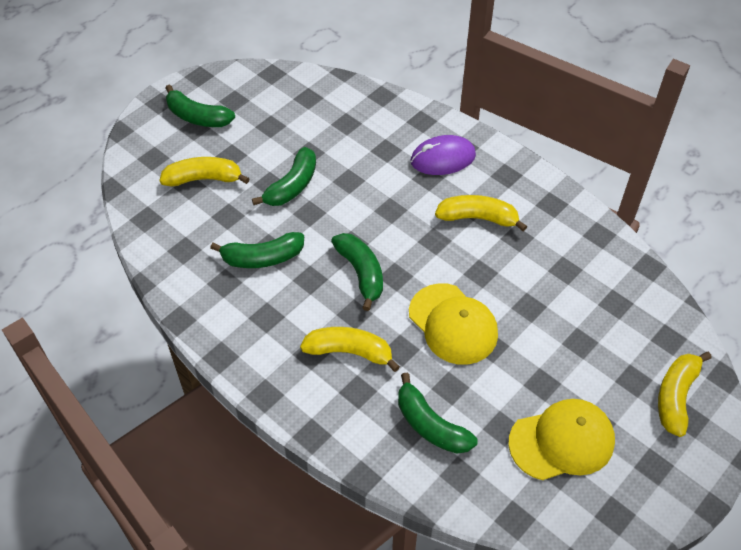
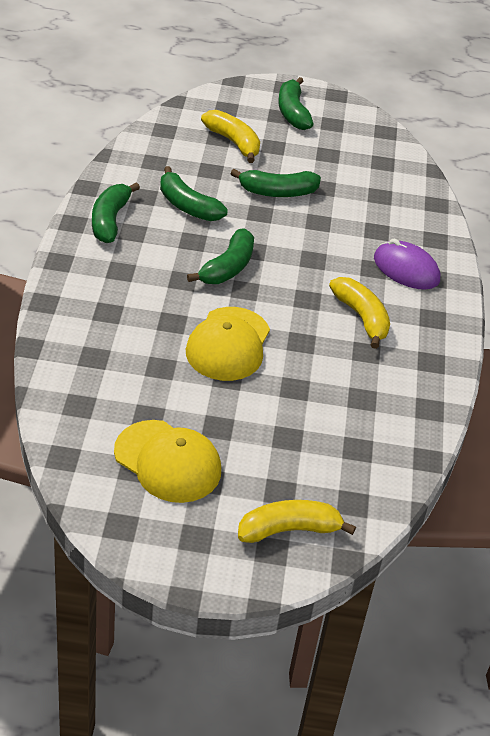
camera: 50 degrees right, 10 degrees down
yellow banana [300,327,400,372] -> none
green banana [398,373,478,454] -> green banana moved to [92,182,140,243]

